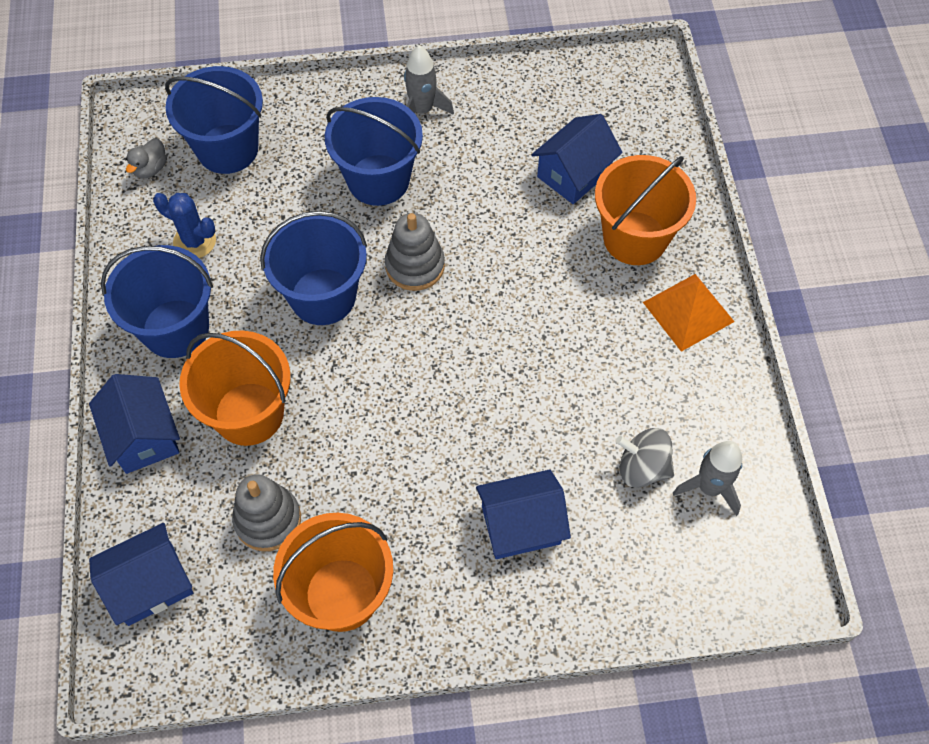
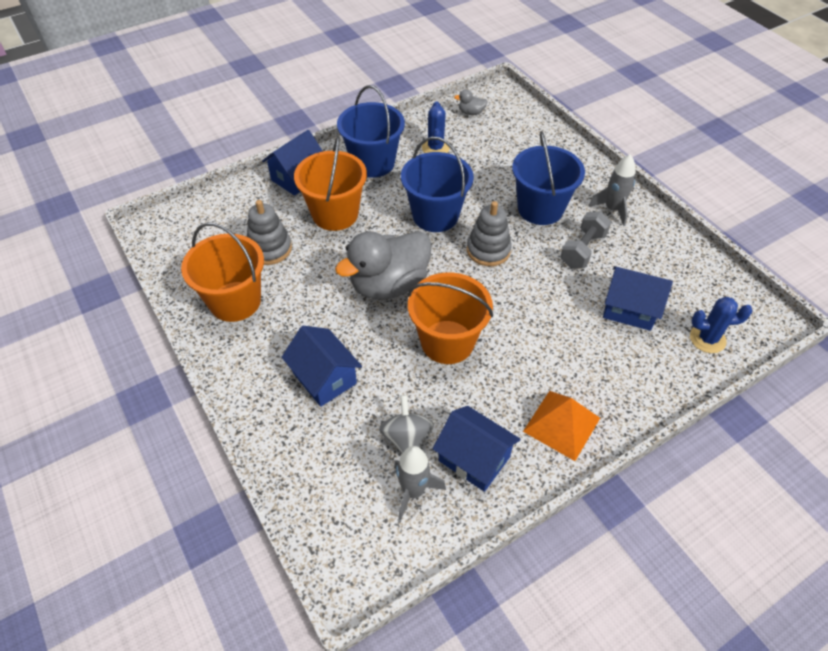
camera: 65 degrees right, 10 degrees down
blue house [89,523,193,626] -> blue house moved to [433,406,521,492]
blue bucket [165,66,263,174] -> none
orange bucket [595,155,696,265] -> orange bucket moved to [408,272,493,364]
none -> grey duck [335,231,432,300]
none -> grey dumbbell [560,211,611,268]
none -> blue cactus [690,297,753,353]

